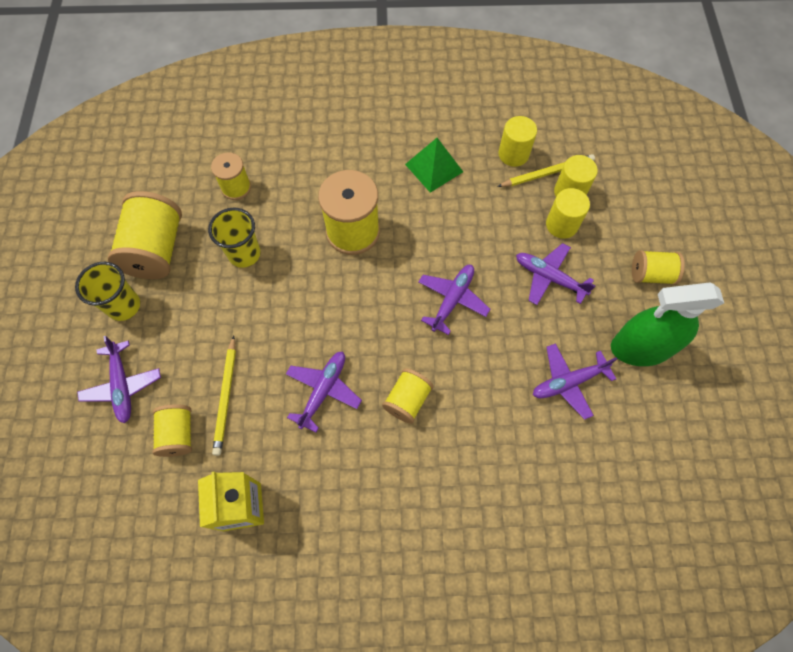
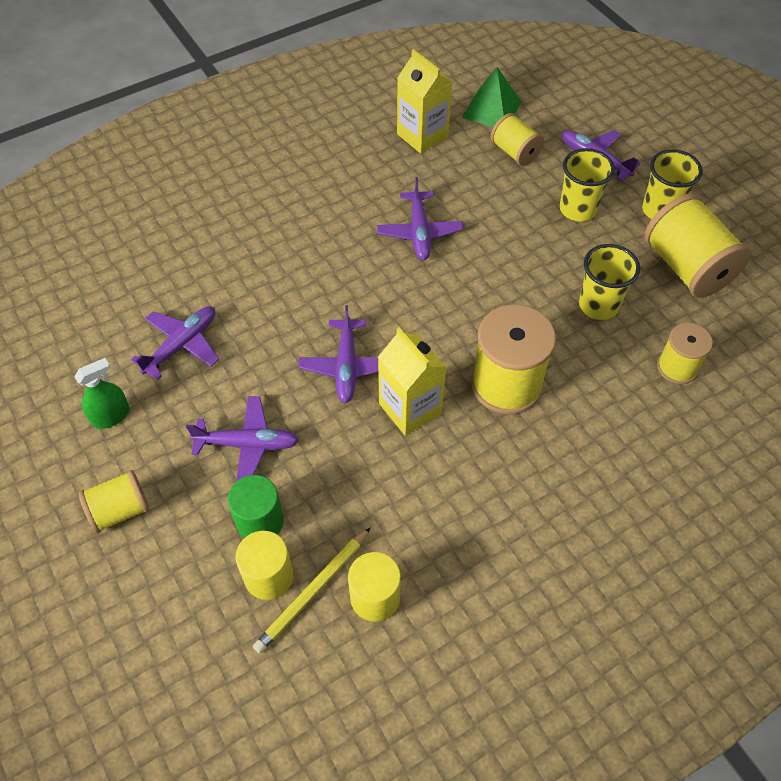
camera: 150 degrees right, 10 degrees down
yellow pencil [212,336,236,456] -> none
yellow spool [382,368,434,424] -> none
green pyramid [405,138,463,193] -> green pyramid moved to [462,67,521,127]
yellow cylinder [546,188,590,239] -> green cylinder [228,475,284,538]
green spray bottle [611,283,724,366] -> green spray bottle [74,358,130,429], size x0.51
none -> yellow carton [378,328,447,436]
none -> yellow cup [560,148,615,221]

